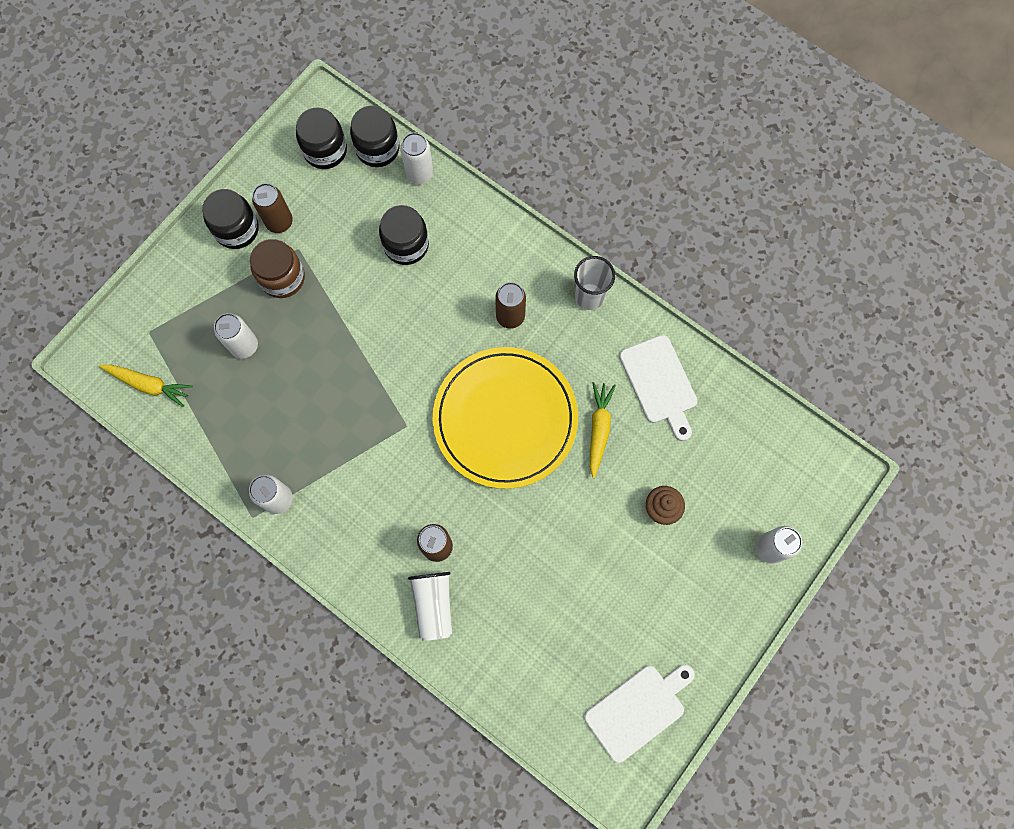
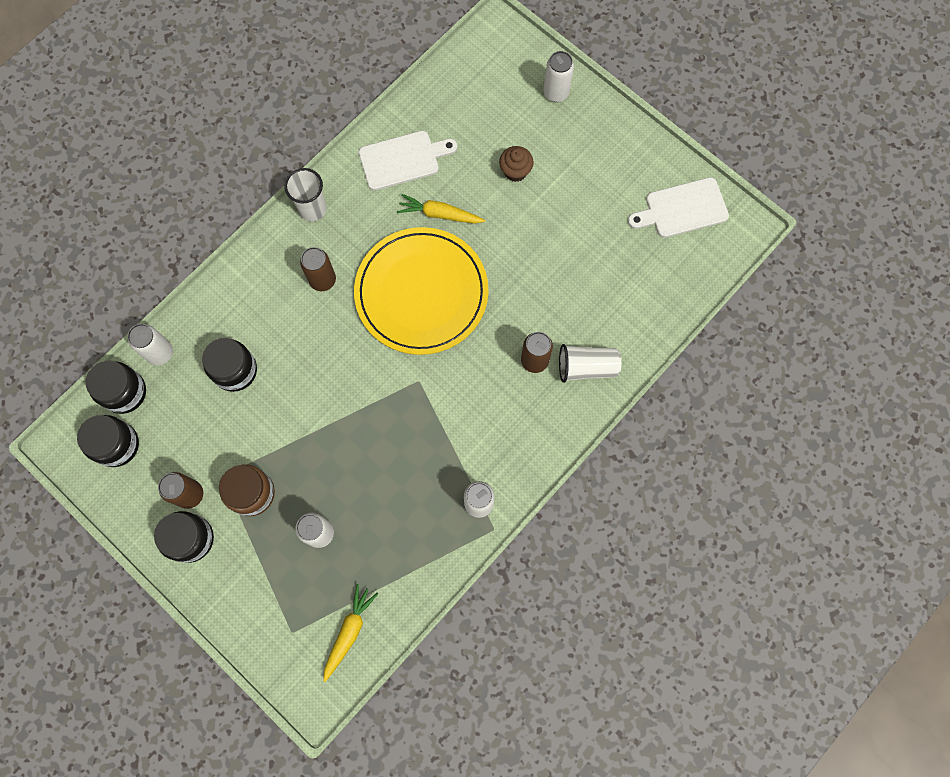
camera: 85 degrees left, 0 degrees up
white cutting board [584,665,695,763] -> white cutting board turned 75 degrees counterclockwise [628,177,729,238]

